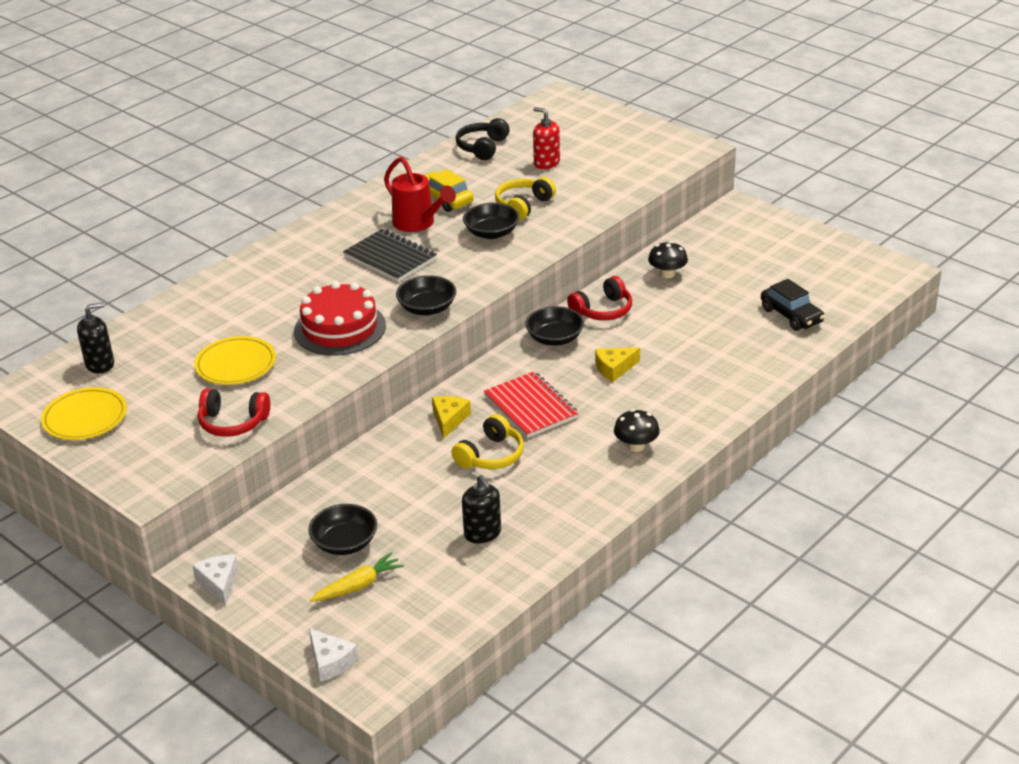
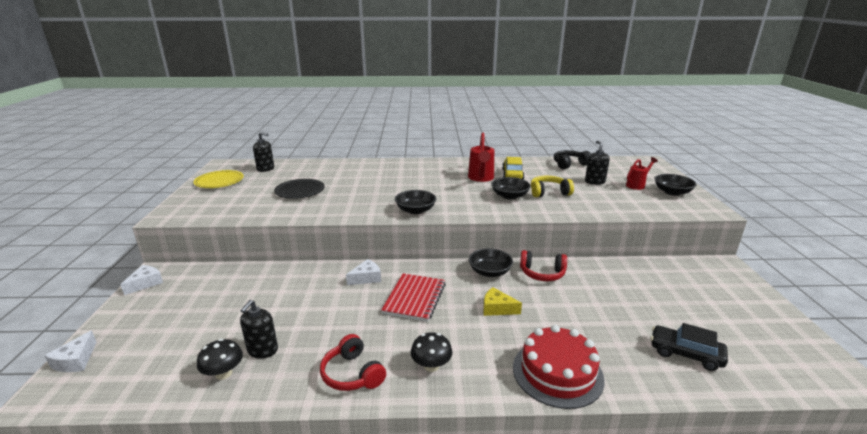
camera: 45 degrees right, 10 degrees down
yellow plate [194,336,276,385] -> black plate [274,179,324,199]
red headphones [198,389,270,437] -> red headphones moved to [320,334,386,391]
red cake [294,281,386,356] -> red cake moved to [513,325,605,409]
black bowl [308,504,377,555] -> black bowl moved to [655,174,697,196]
yellow carrot [310,552,404,602] -> none
black notebook [343,229,437,282] -> none
yellow cheese [432,396,471,438] -> white cheese [346,259,381,285]
yellow headphones [451,414,524,469] -> none
red soap dispenser [533,107,560,169] -> black soap dispenser [585,141,610,185]
black mushroom [648,241,688,278] -> black mushroom moved to [197,339,243,380]
black car [761,279,825,331] -> black car turned 105 degrees clockwise [651,323,728,371]
none -> red watering can [626,157,658,190]

